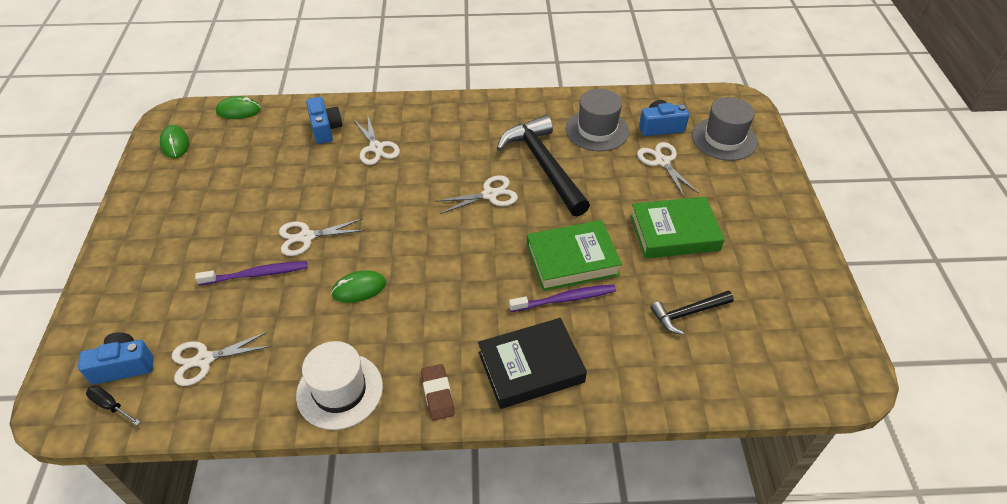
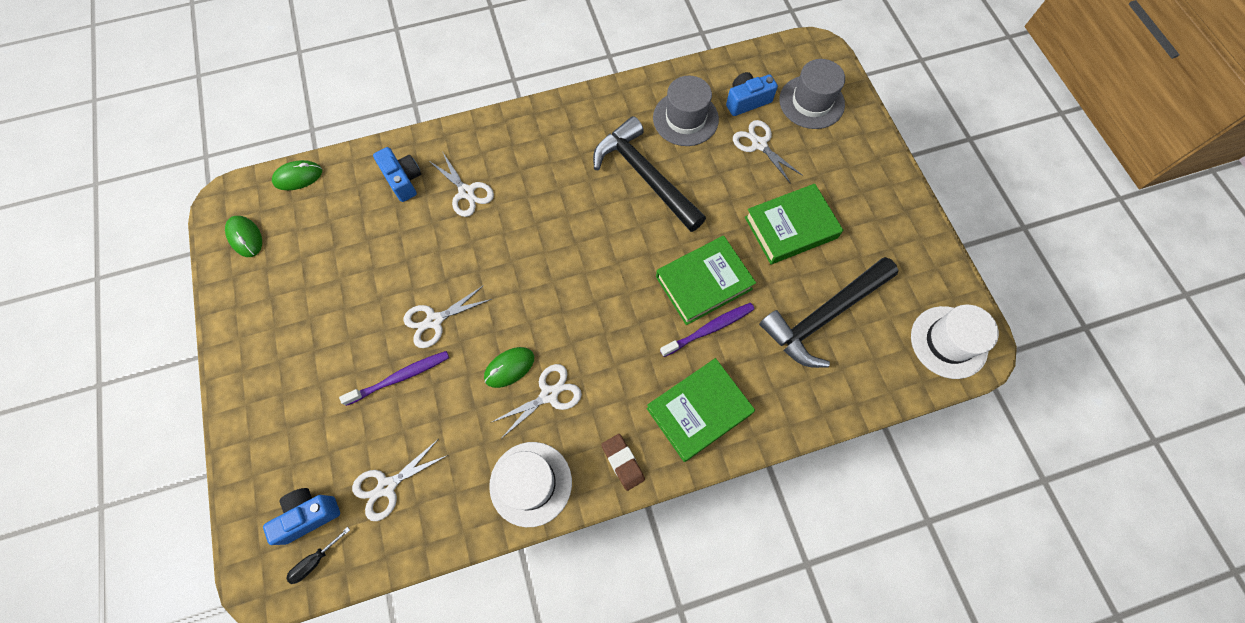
camera: 15 degrees left, 20 degrees up
black screwdriver [86,386,140,425] -> black screwdriver turned 60 degrees counterclockwise [286,527,350,584]
white scissors [435,175,518,214] -> white scissors moved to [490,364,582,439]
black book [478,318,587,409] -> green book [647,358,755,462]
black hammer [650,290,734,335] -> black hammer [759,257,899,368], size x1.89
none -> white hat [911,305,999,379]

